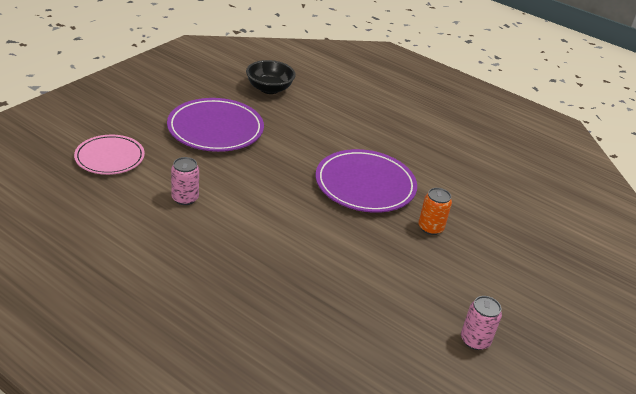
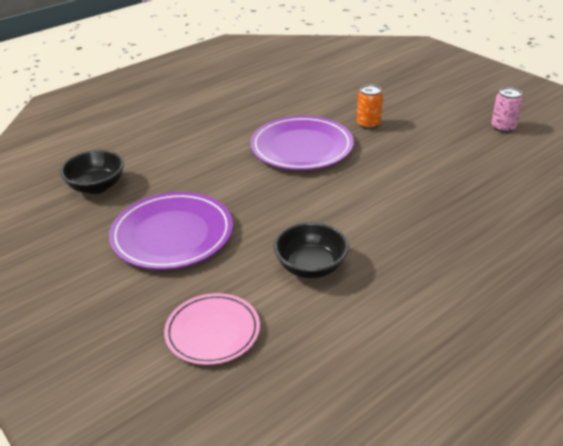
camera: 70 degrees left, 0 degrees up
pink can [171,157,199,205] -> black bowl [274,222,349,278]

